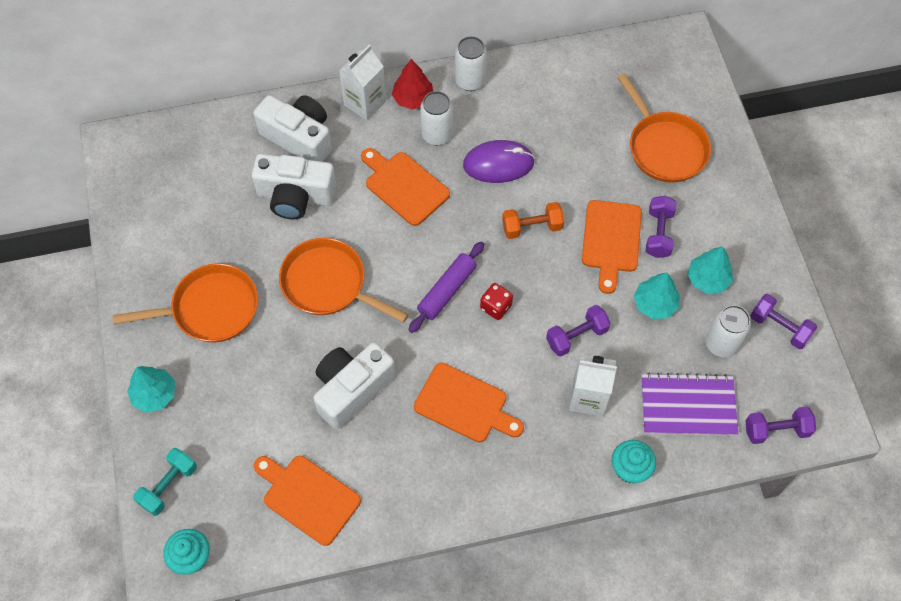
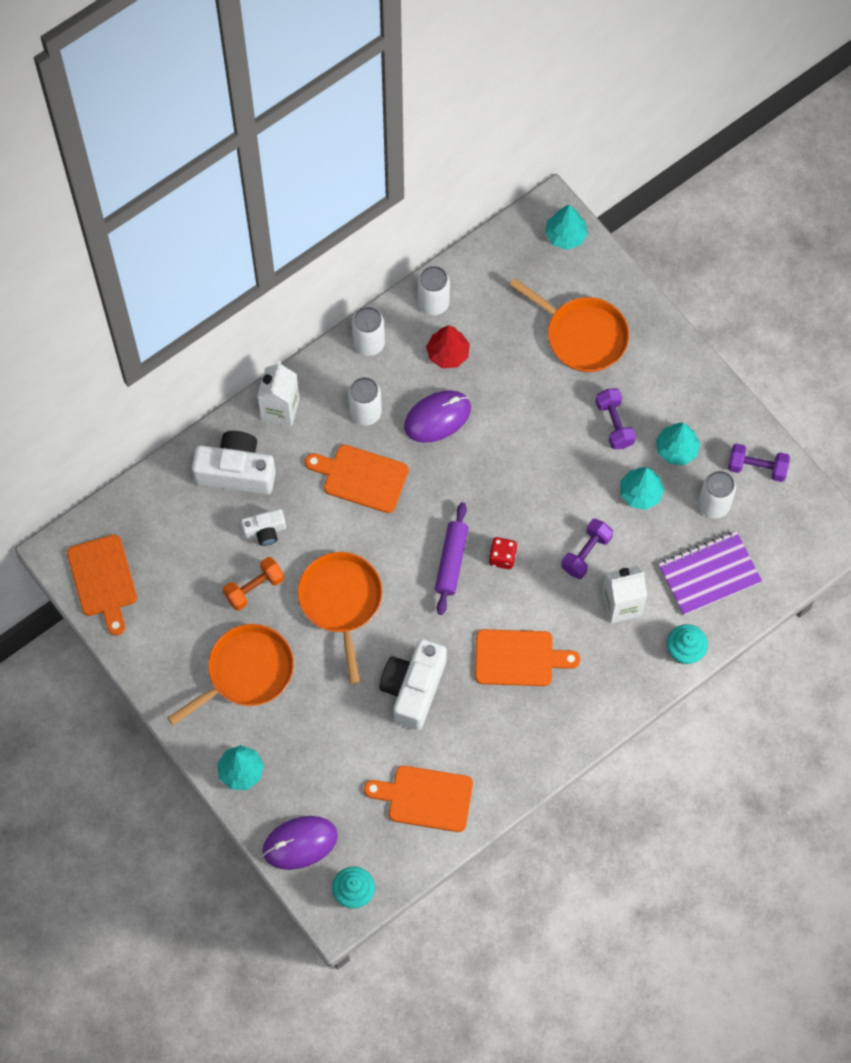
camera: 25 degrees left, 5 degrees up
turquoise dumbbell [133,448,197,516] -> purple mouse [262,816,338,870]
white camera [252,154,336,220] -> white camera [241,509,286,546], size x0.54
orange pan [279,238,408,323] -> orange pan turned 75 degrees clockwise [297,552,382,684]
red tree [392,59,433,110] -> red tree moved to [426,325,470,368]
orange dumbbell [502,202,564,239] -> orange dumbbell moved to [223,557,284,611]
orange cutting board [582,200,642,294] -> orange cutting board moved to [67,535,137,636]
purple dumbbell [745,406,816,444] -> none
none -> white can [418,266,450,315]
none -> turquoise tree [545,205,588,250]

